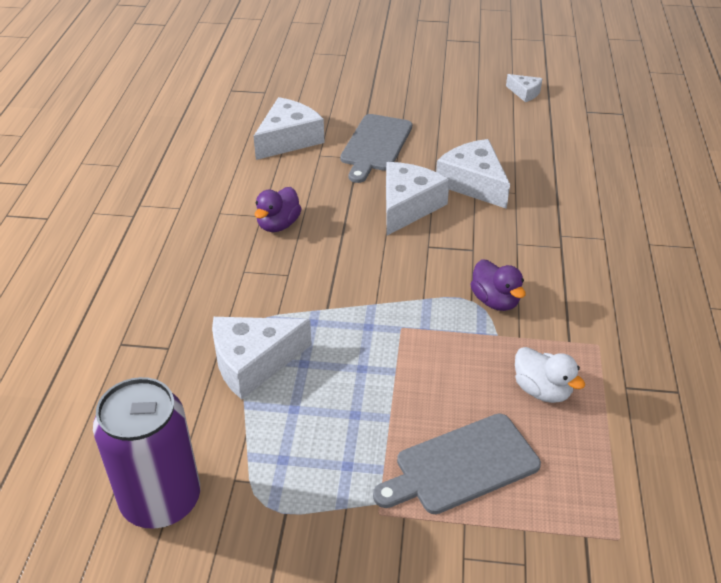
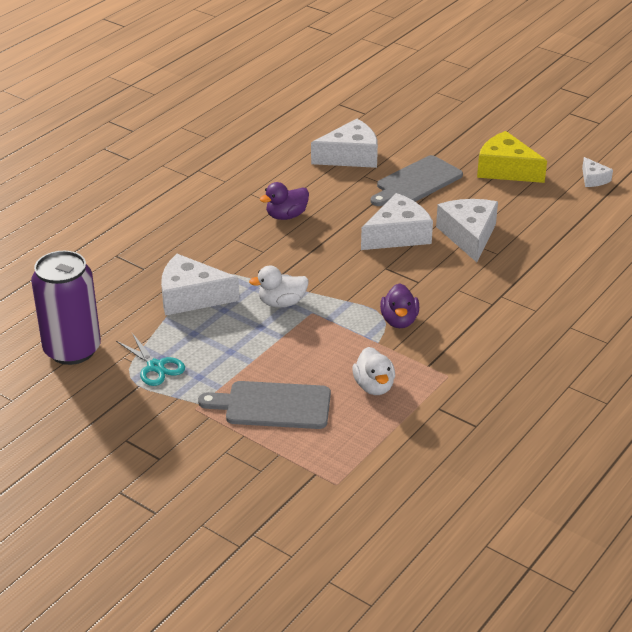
camera: 30 degrees right, 5 degrees down
none -> turquoise scissors [116,333,185,386]
none -> white duck [249,266,308,307]
none -> yellow cheese [477,131,547,183]

